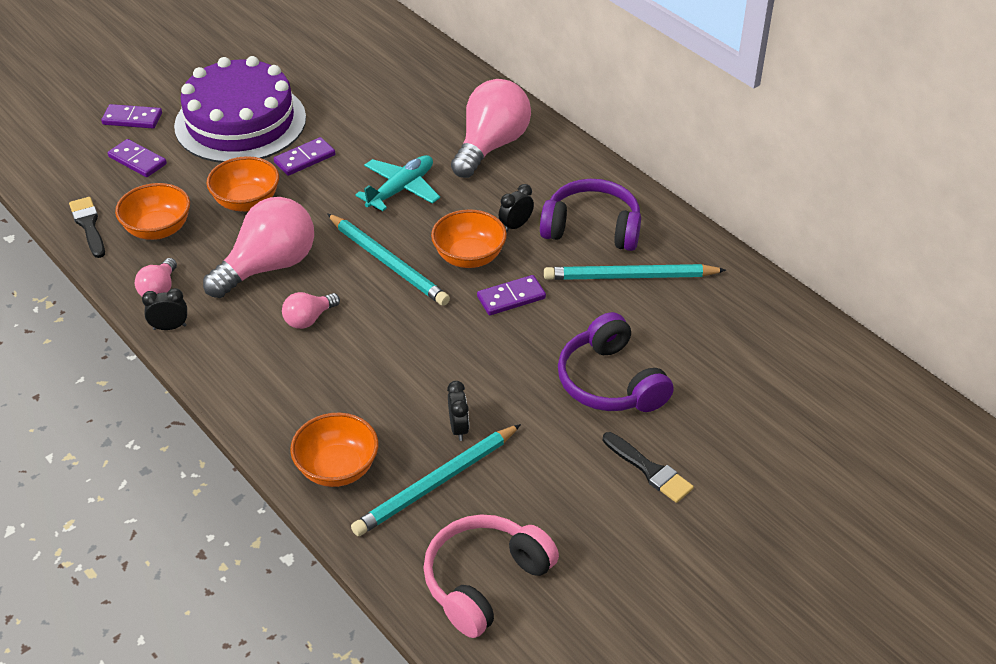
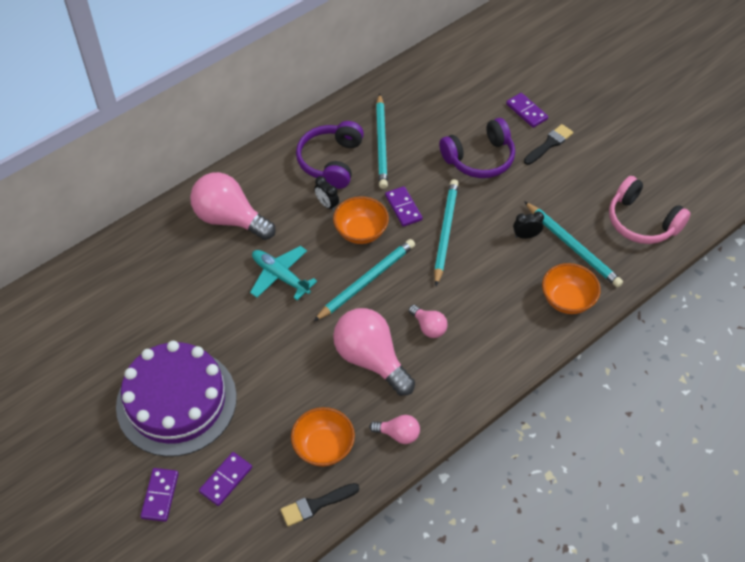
camera: 90 degrees left, 10 degrees up
black clock [142,288,187,330] -> none
orange bowl [207,156,279,211] -> none
purple domino [274,137,335,176] -> purple domino moved to [506,93,548,128]
none -> turquoise pencil [434,179,459,286]

